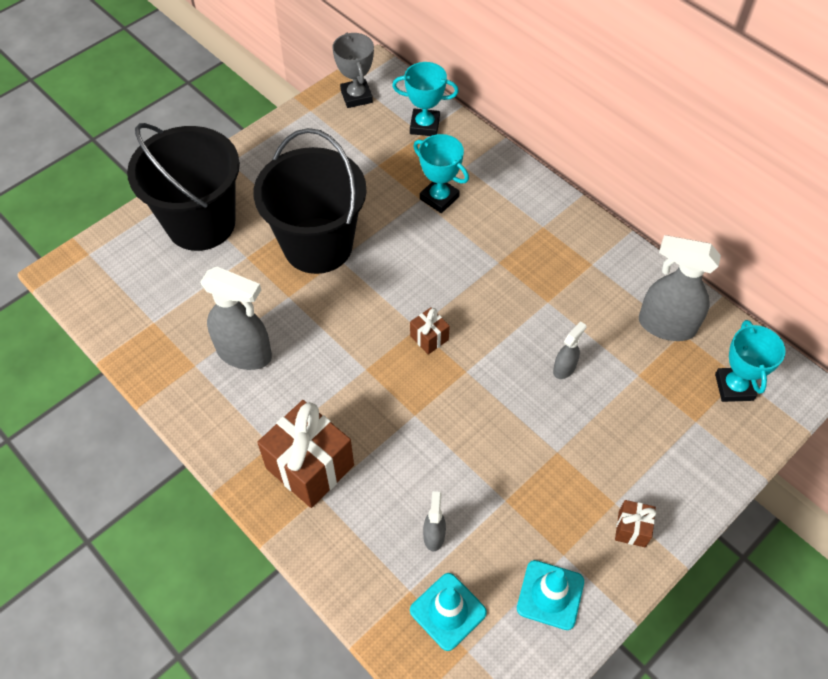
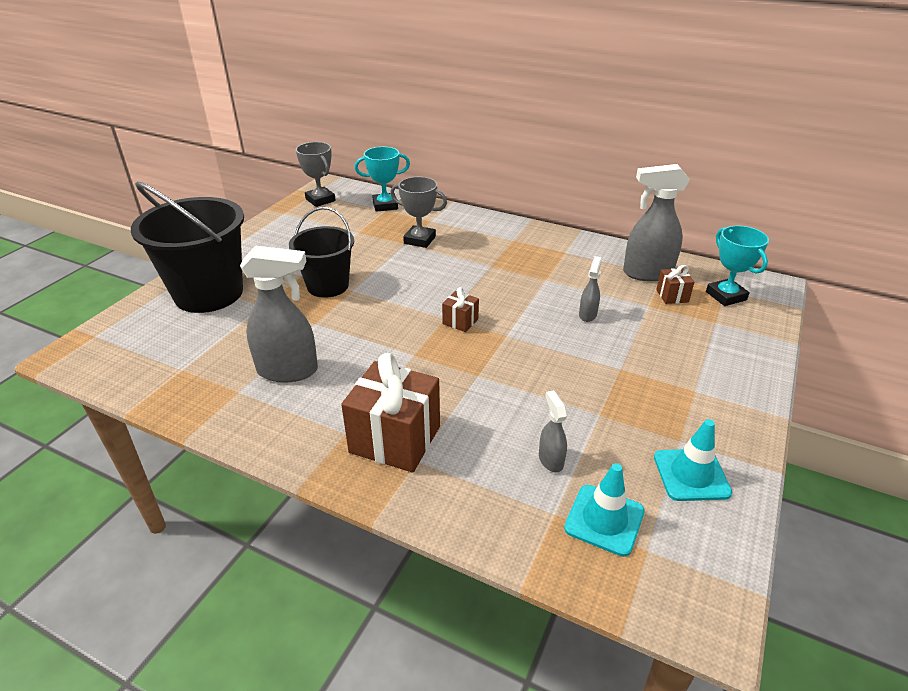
camera: 20 degrees left, 20 degrees down
black bucket [253,128,367,274] -> black bucket [289,207,354,298], size x0.63
turquoise trophy [413,134,469,213] -> grey trophy [390,177,447,248]
brown gift [615,500,656,547] -> brown gift moved to [656,265,694,304]

